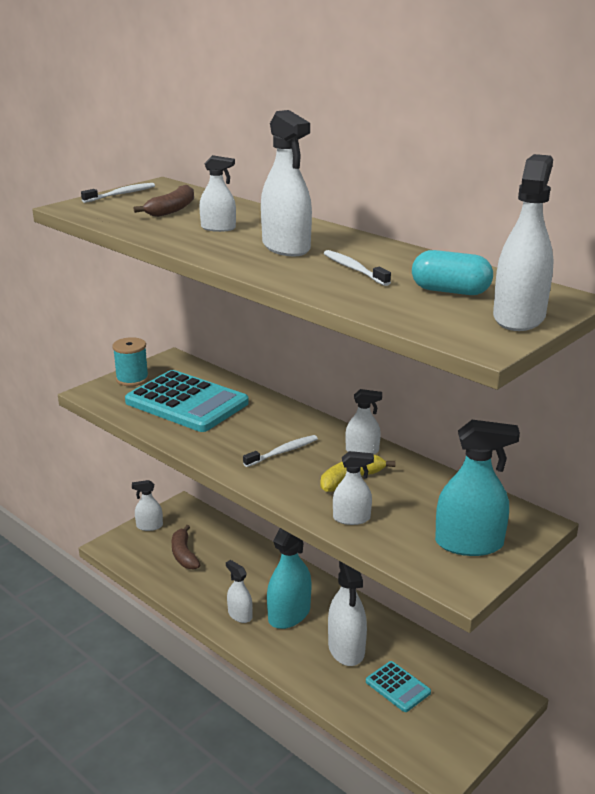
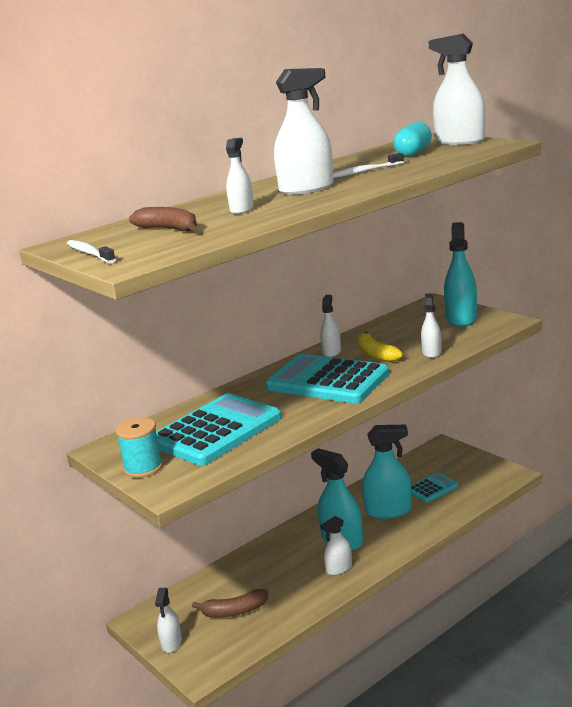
camera: 80 degrees left, 5 degrees down
white toothbrush [243,435,318,467] -> turquoise calculator [266,354,389,403]
white spray bottle [328,561,367,666] -> turquoise spray bottle [362,425,412,519]

